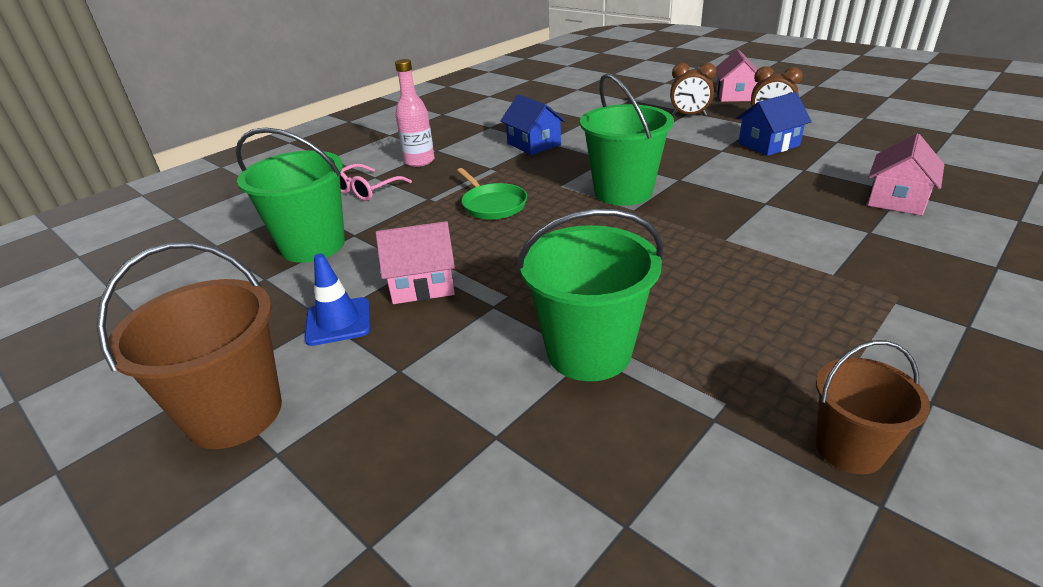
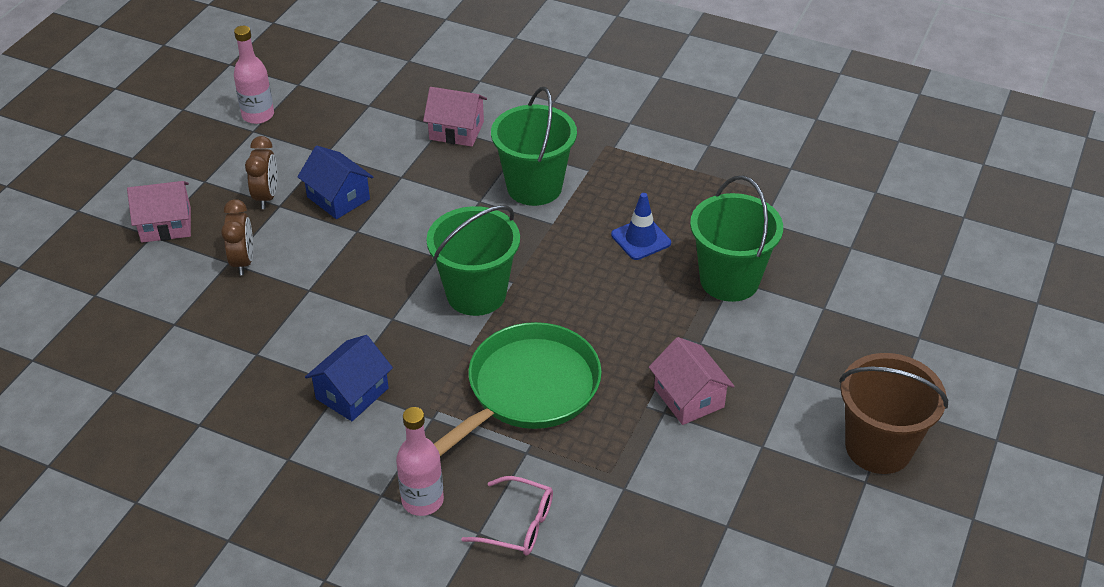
camera: 110 degrees left, 10 degrees up
green bucket [236,127,345,263] -> green bucket moved to [491,87,577,206]
blue traffic cone [304,253,370,346] -> blue traffic cone moved to [611,193,671,260]
green pan [457,168,527,220] -> green pan [434,322,602,456], size x1.84
brown bucket [816,340,930,474] -> none
none -> pink bottle [234,26,274,124]

